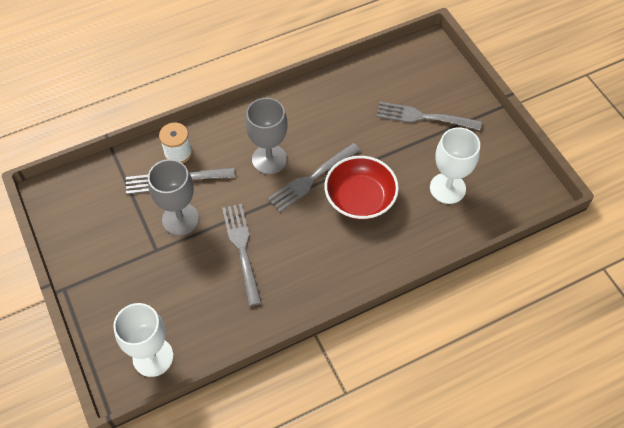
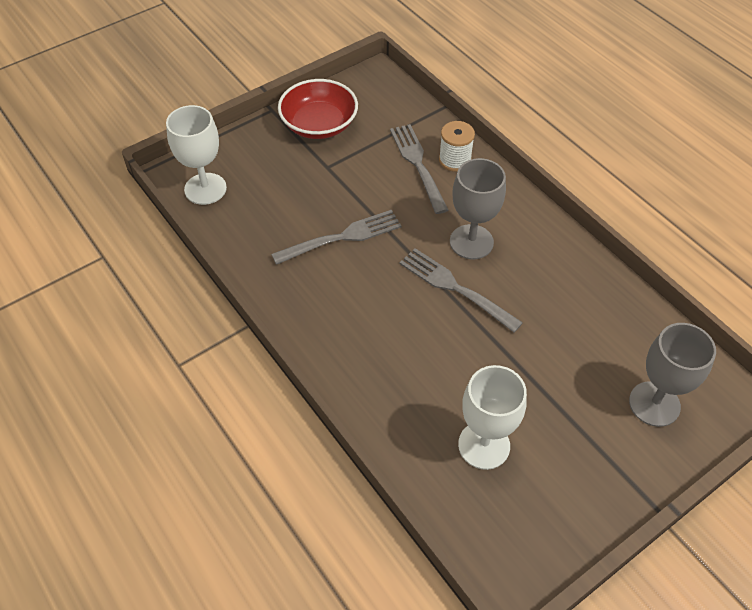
camera: 80 degrees right, 5 degrees down
grey goblet [148,159,199,236] -> grey goblet moved to [629,323,716,427]
red bowl [324,156,399,220] -> red bowl moved to [278,79,358,139]
grey fork [377,102,482,130] -> none

